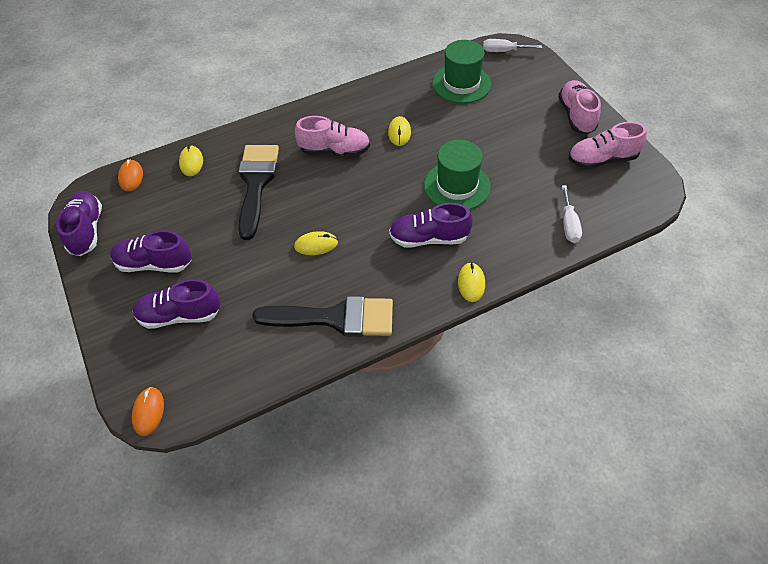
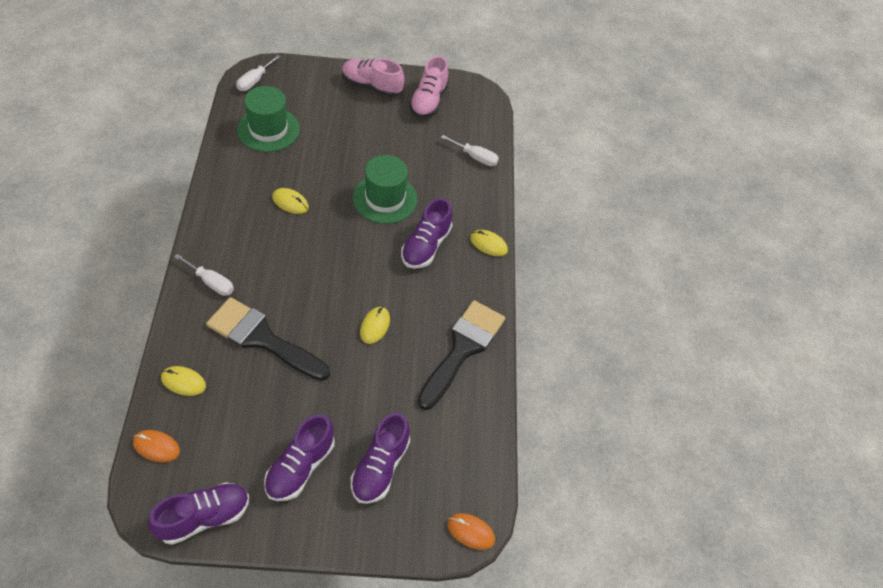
camera: 70 degrees left, 0 degrees up
purple shoe [56,191,102,256] -> purple shoe turned 135 degrees clockwise [148,482,249,545]
pink shoe [295,116,370,156] -> none
none -> white screwdriver [174,254,234,296]

